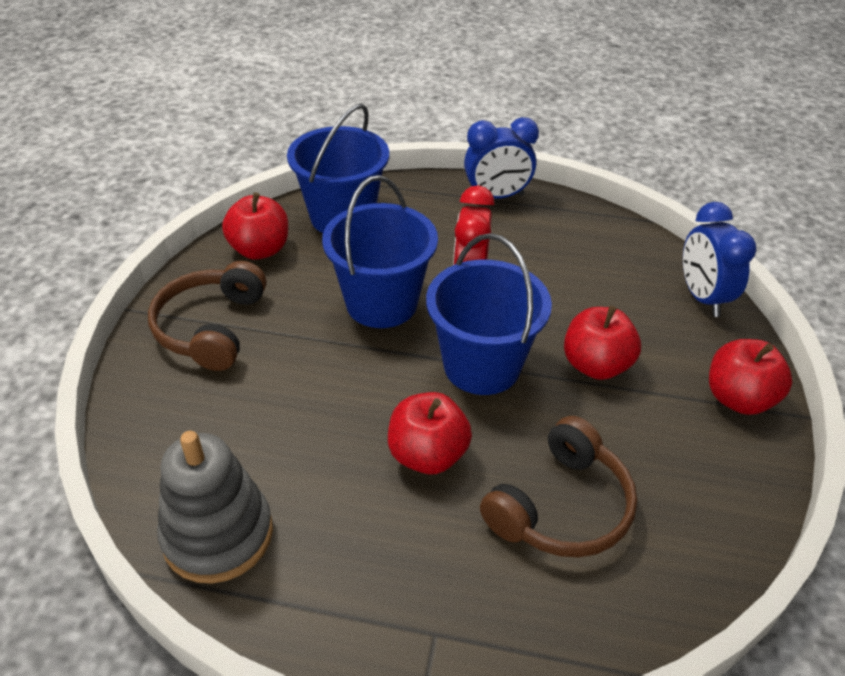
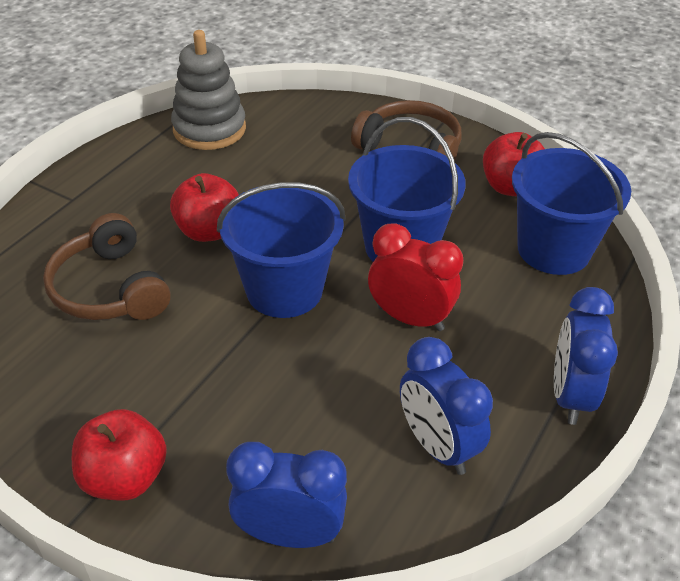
camera: 110 degrees right, 0 degrees up
red apple [564,306,641,380] -> none
none -> blue clock [400,337,493,475]

